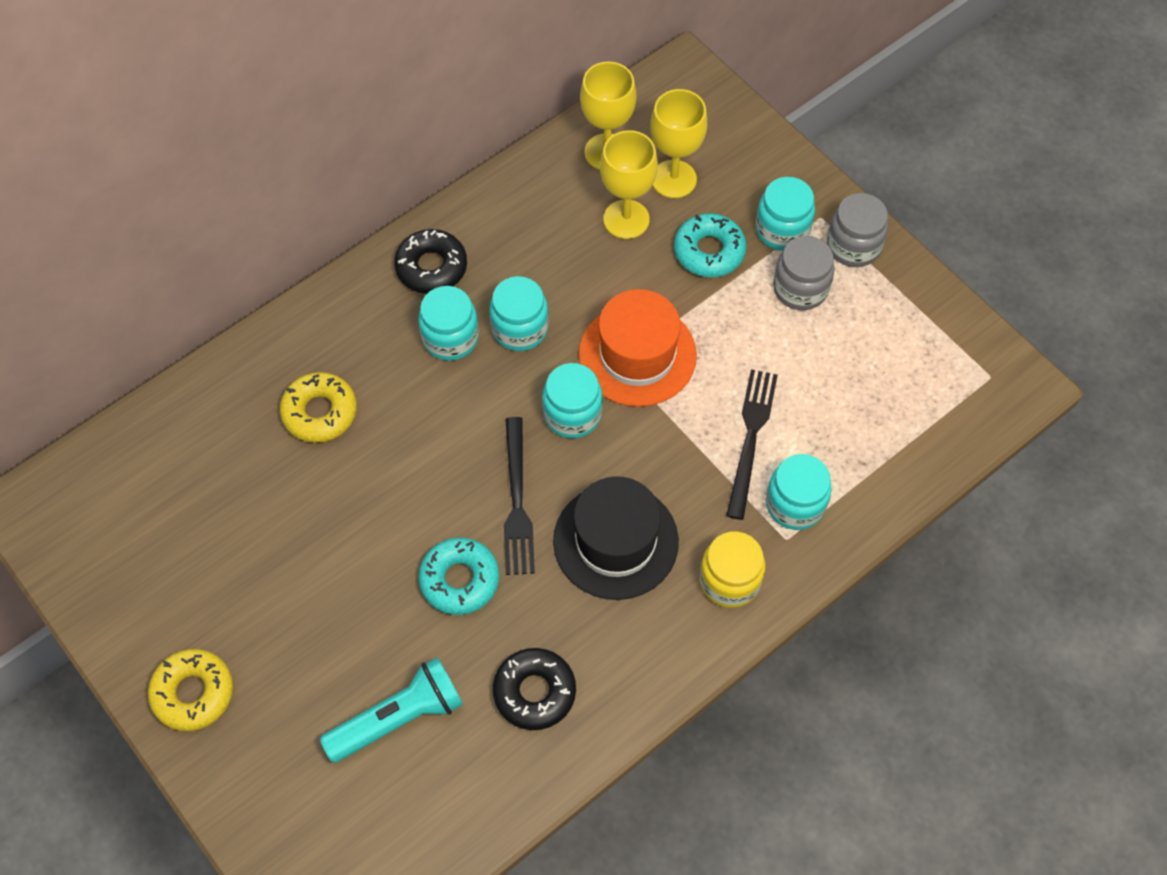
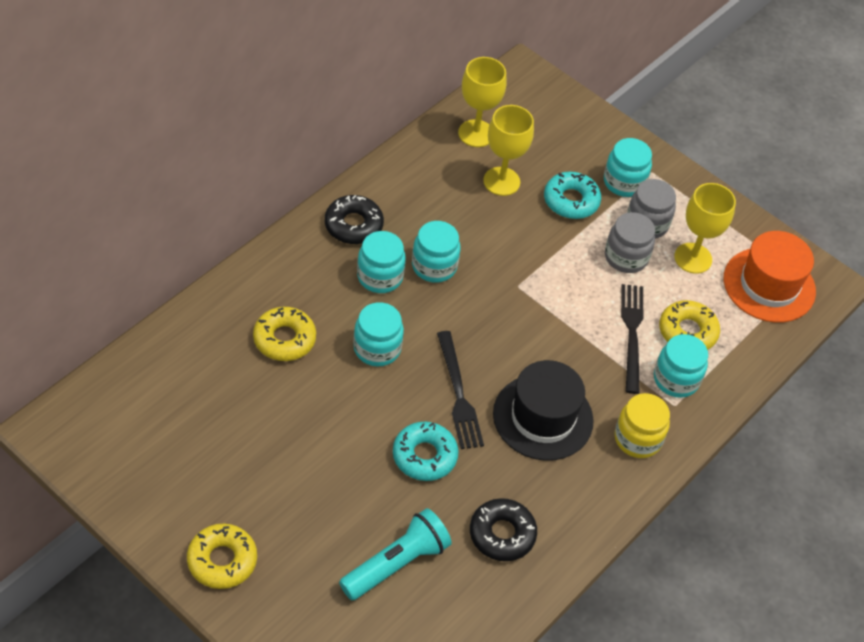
camera: 15 degrees left, 10 degrees down
turquoise jar [542,363,603,438] -> turquoise jar moved to [353,302,404,366]
orange hat [579,289,697,407] -> orange hat moved to [724,231,816,323]
yellow goblet [650,89,707,198] -> yellow goblet moved to [674,183,736,274]
grey jar [827,193,888,267] -> grey jar moved to [605,212,655,273]
none -> yellow donut [659,300,720,350]

